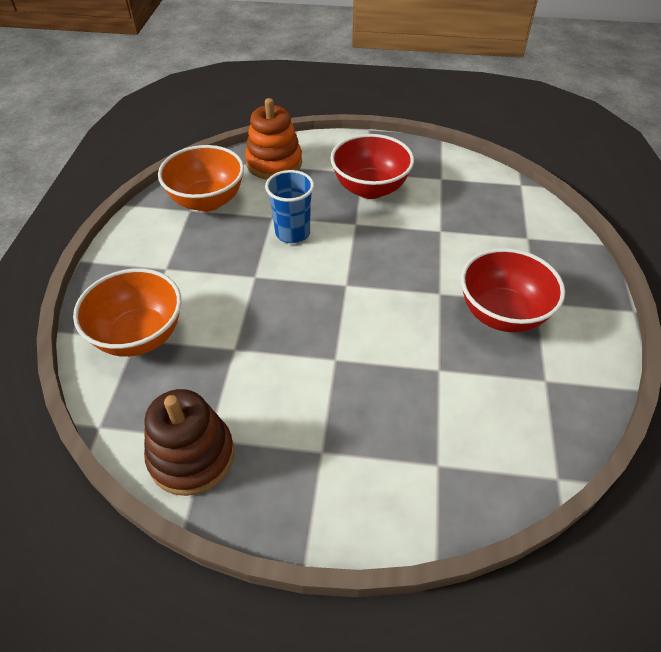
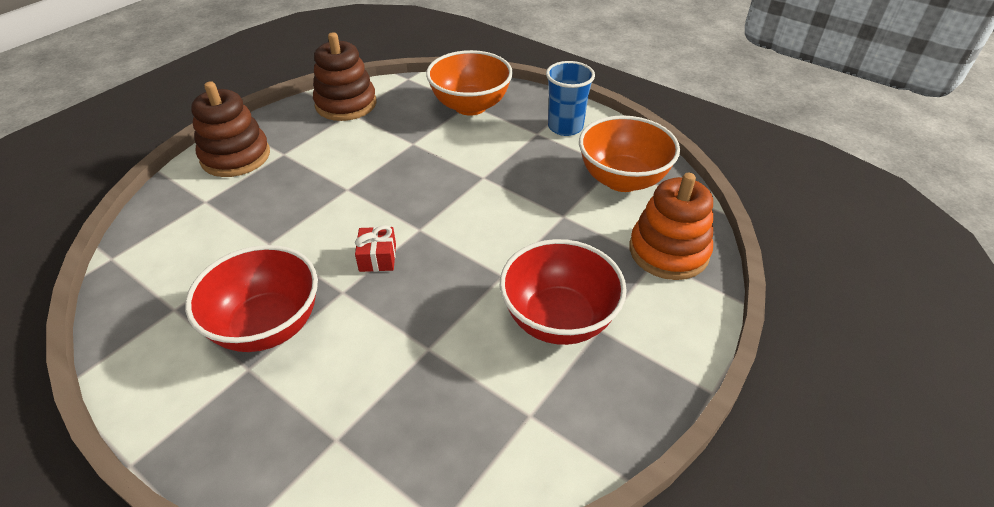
camera: 120 degrees right, 5 degrees down
blue cup [265,170,314,243] -> blue cup moved to [546,61,595,136]
none -> brown stacking toy [191,81,270,177]
none -> red gift [355,225,396,272]

